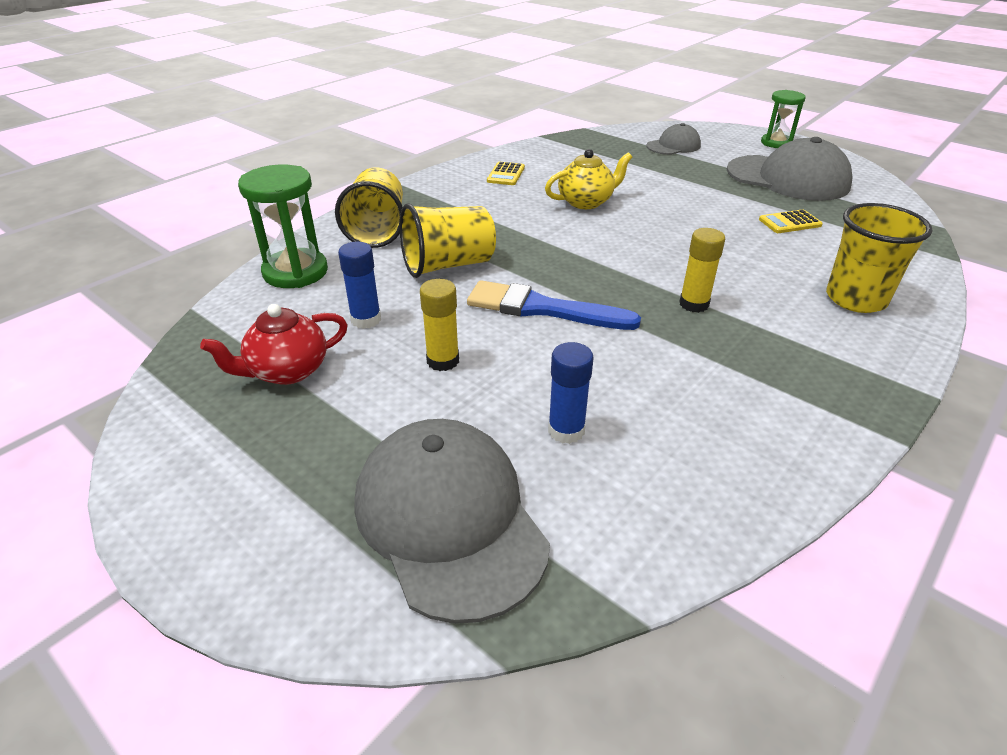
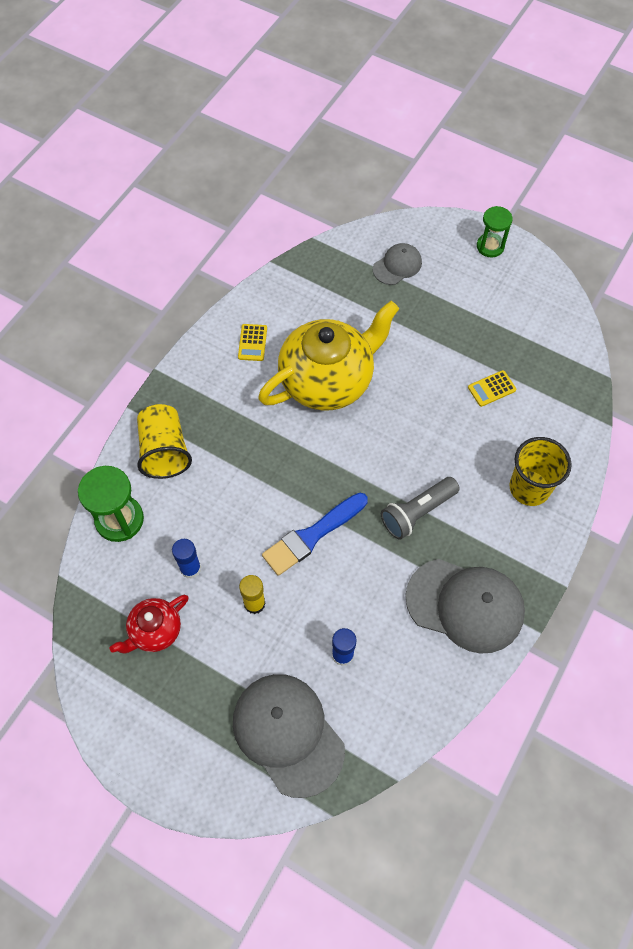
camera: 10 degrees left, 25 degrees up
yellow cup [400,203,496,278] -> none
blue brush [467,280,641,330] -> blue brush turned 45 degrees counterclockwise [262,493,368,576]
yellow teapot [545,149,632,209] -> yellow teapot [258,301,399,411], size x1.99
yellow glue stick [679,228,725,313] -> grey flashlight [381,477,460,540]
grey cap [727,137,852,201] -> grey cap moved to [405,559,525,654]

